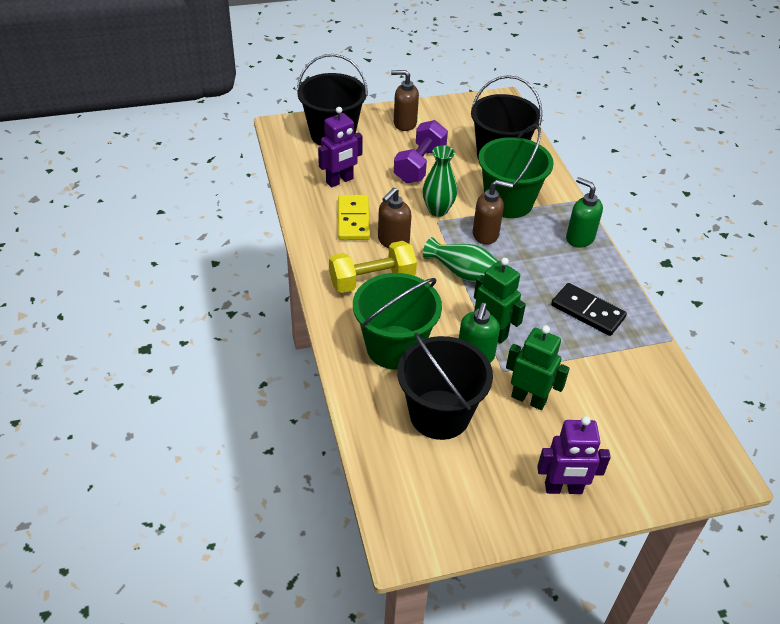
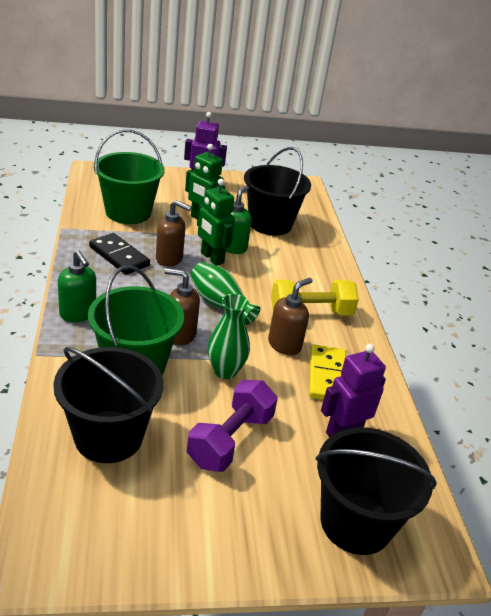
camera: 175 degrees left, 10 degrees down
green bucket [353,273,442,370] -> green bucket moved to [94,129,165,224]
brown soap dispenser [391,70,419,131] -> brown soap dispenser moved to [156,200,192,267]

